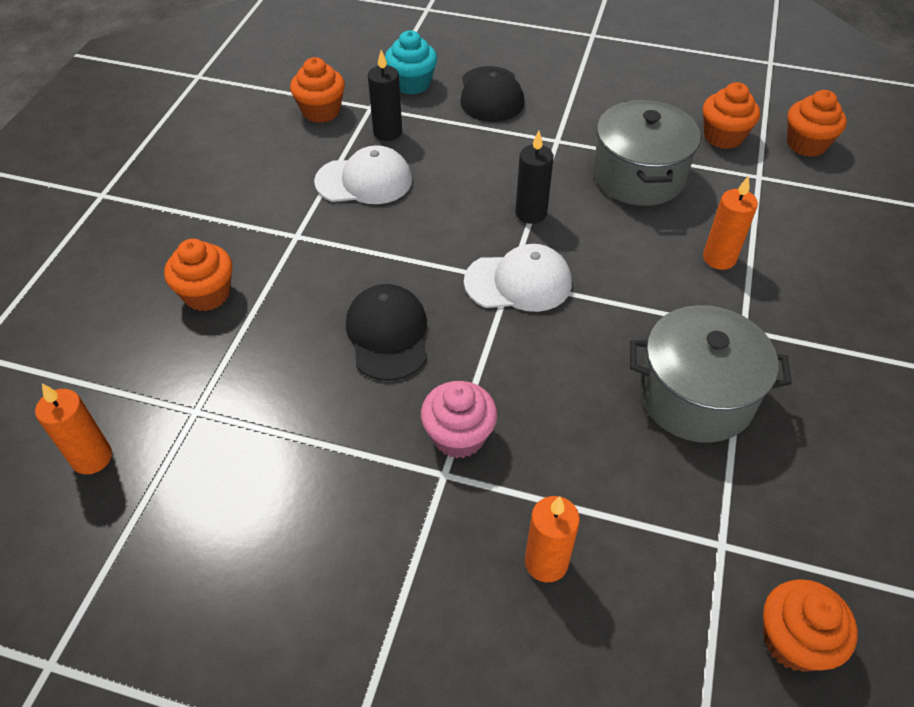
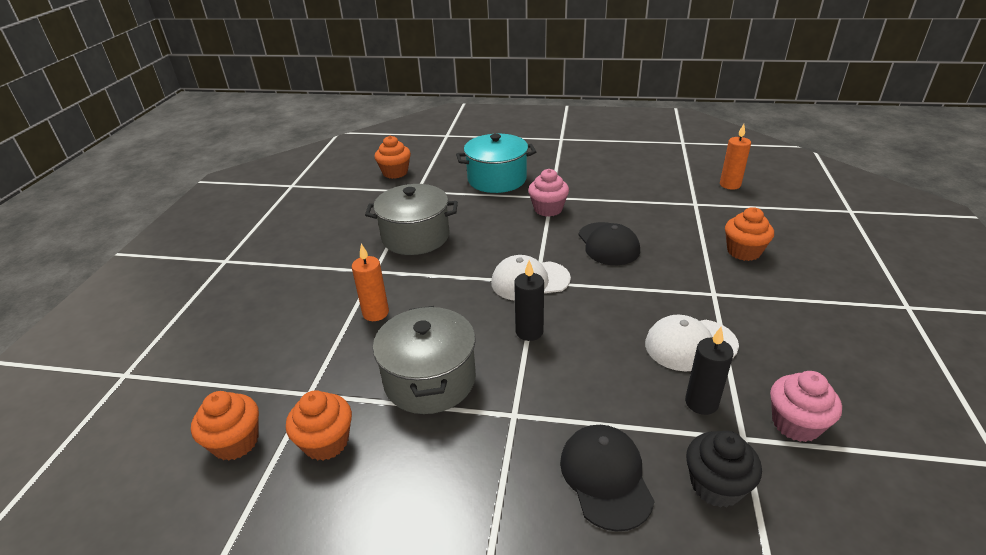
camera: 175 degrees right, 15 degrees down
orange cupcake [290,57,345,123] -> pink cupcake [770,371,842,442]
turquoise cupcake [385,30,437,95] -> black cupcake [686,431,762,508]
orange candle [525,496,580,582] -> turquoise pot [456,134,536,193]

